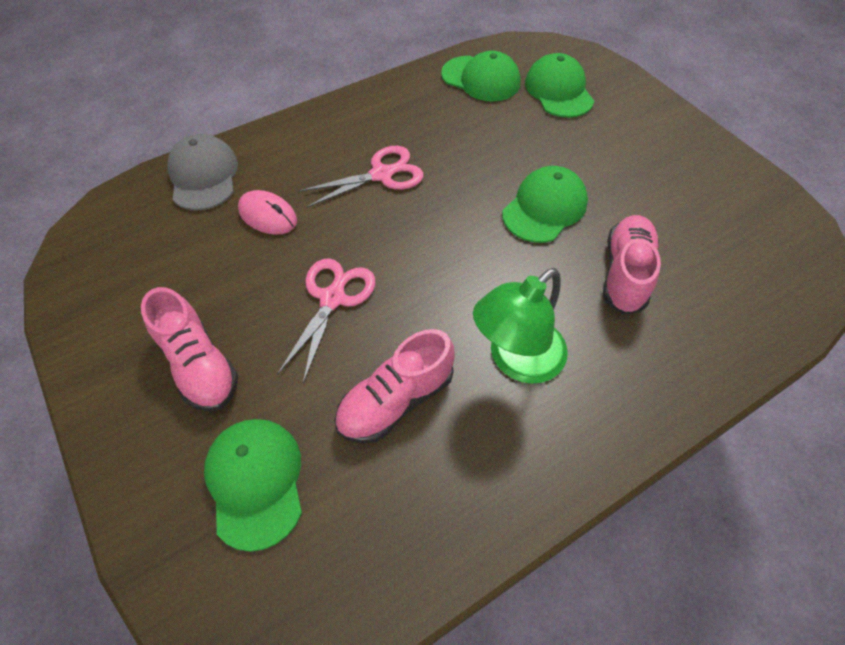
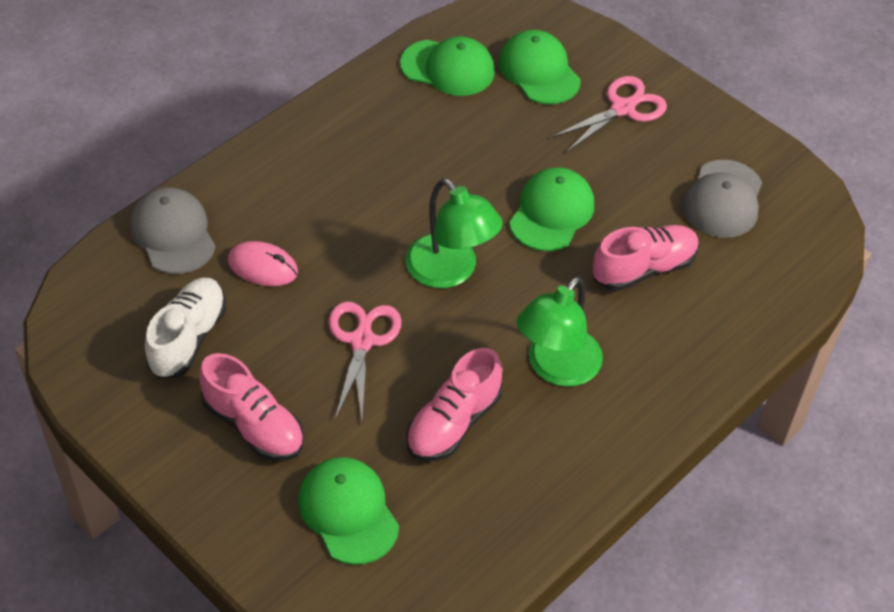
camera: 15 degrees left, 5 degrees down
pink scissors [299,146,424,208] -> pink scissors moved to [551,76,667,153]
pink shoe [603,215,661,315] -> pink shoe turned 60 degrees clockwise [593,225,699,291]
none -> white shoe [145,277,226,379]
none -> green lamp [406,178,503,288]
none -> grey cap [683,160,762,238]

